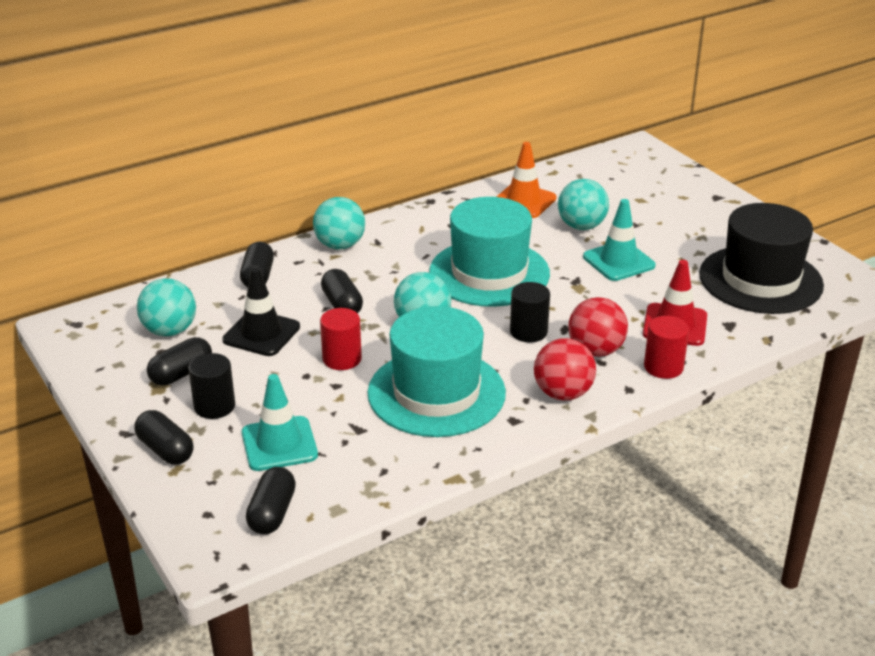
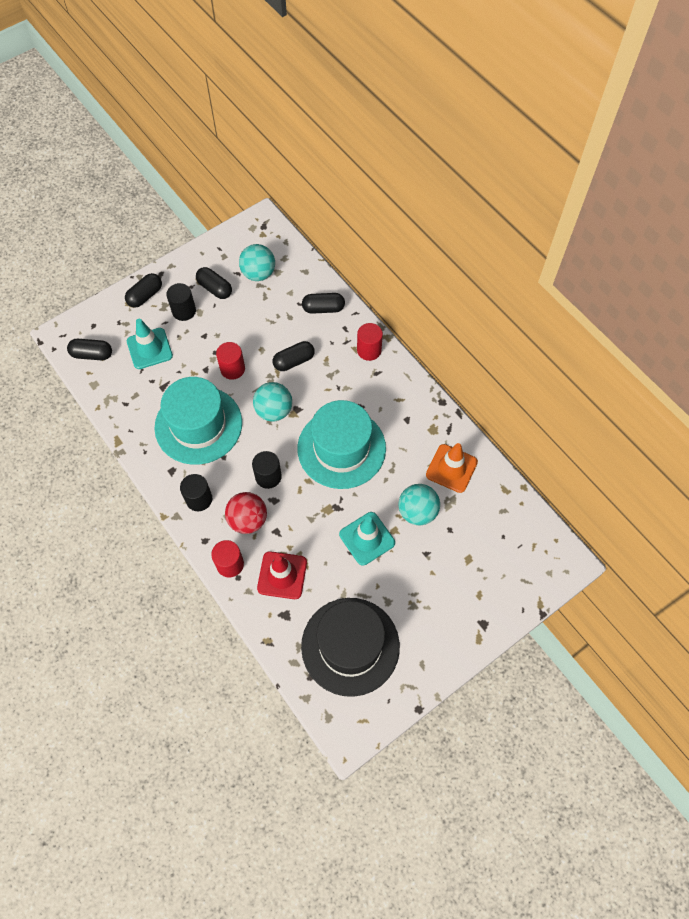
camera: 85 degrees right, 30 degrees up
black traffic cone [222,268,300,356] -> none
turquoise ball [313,197,365,249] -> red cylinder [357,323,383,361]
red ball [534,338,596,400] -> black cylinder [180,474,212,511]

